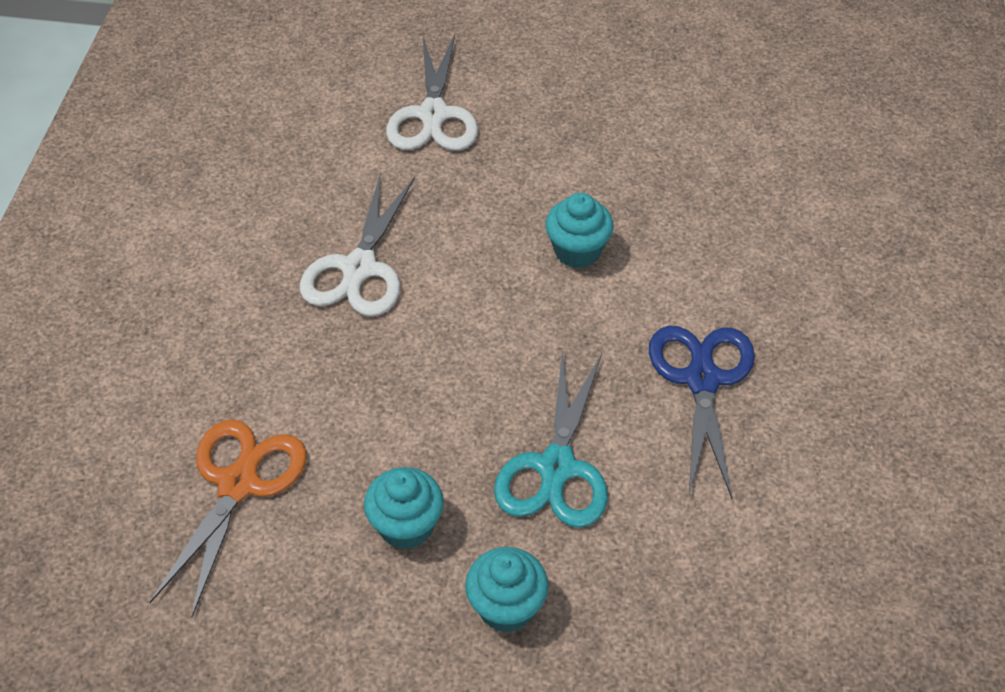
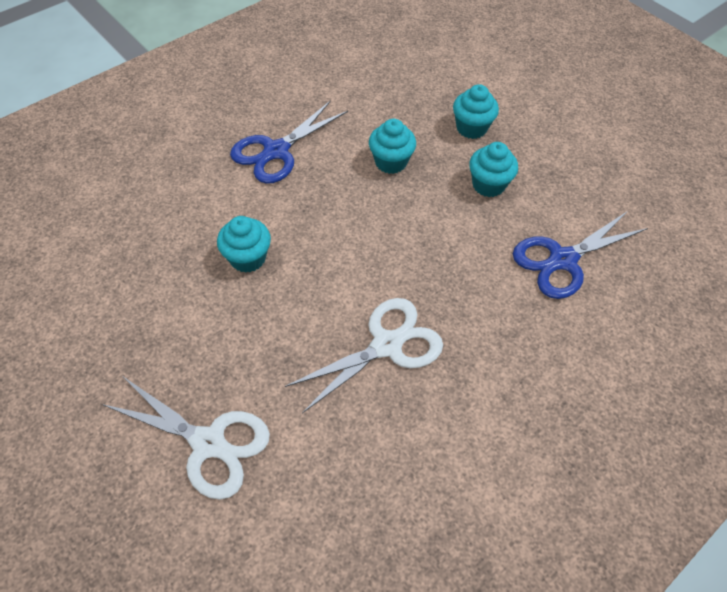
camera: 140 degrees left, 5 degrees up
orange scissors [150,420,307,617] -> blue scissors [513,211,648,299]
white scissors [386,35,478,151] -> white scissors turned 75 degrees clockwise [102,377,270,500]
turquoise scissors [494,349,608,528] -> turquoise cupcake [369,119,416,174]

